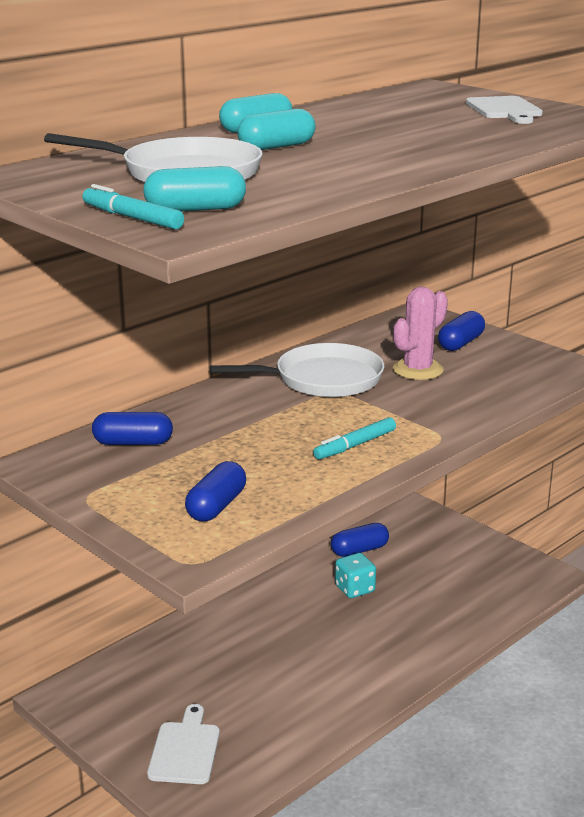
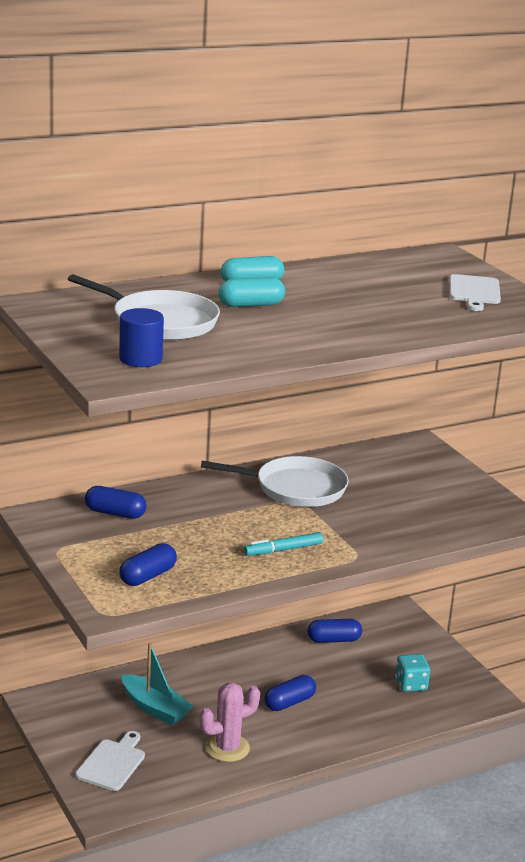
camera: 15 degrees right, 0 degrees up
turquoise marker [83,184,184,229] -> none
turquoise capsule [143,166,246,211] -> blue cylinder [119,308,164,367]
turquoise dice [335,553,376,598] -> turquoise dice moved to [395,654,430,692]
pink cactus [393,287,448,380] -> pink cactus moved to [200,683,260,762]
blue capsule [438,311,485,351] -> blue capsule moved to [264,675,316,711]
none -> turquoise boat [122,643,193,725]

